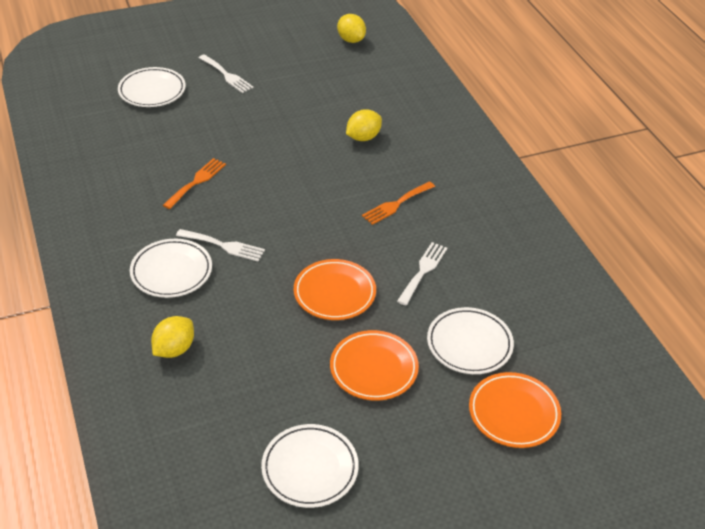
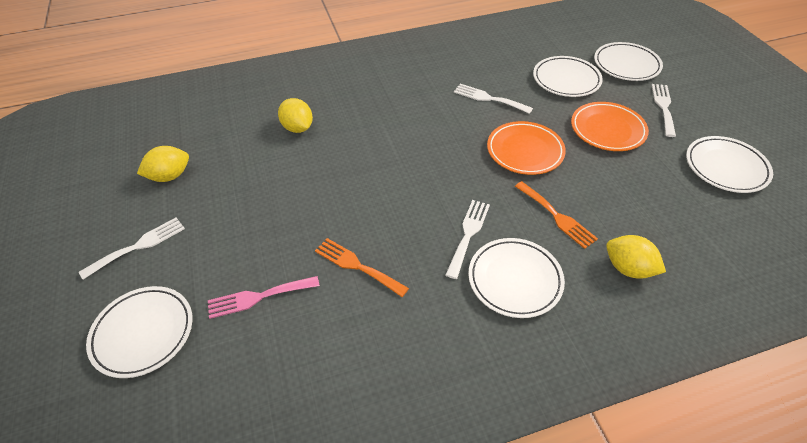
camera: 85 degrees left, 5 degrees up
yellow lemon [337,14,366,43] -> yellow lemon moved to [137,146,189,182]
orange fork [362,181,435,225] -> orange fork moved to [515,181,598,249]
orange plate [469,372,561,448] -> white plate [594,42,663,81]
none -> pink fork [208,276,320,319]
none -> white fork [652,84,676,137]

